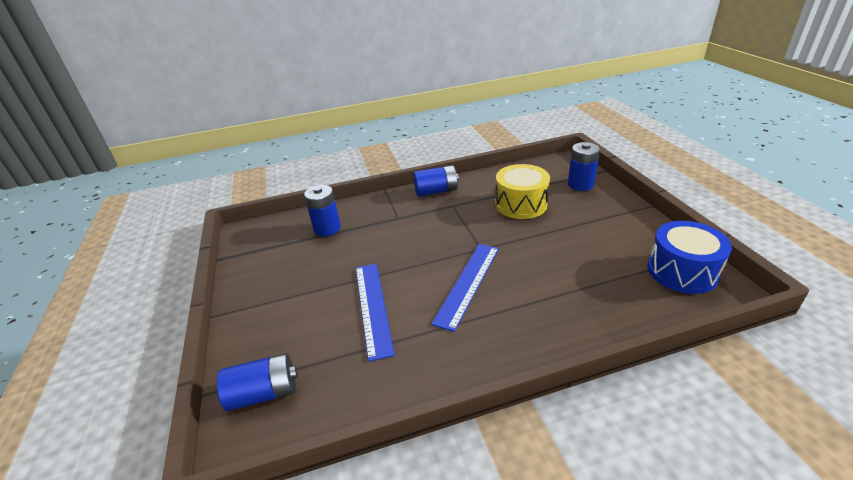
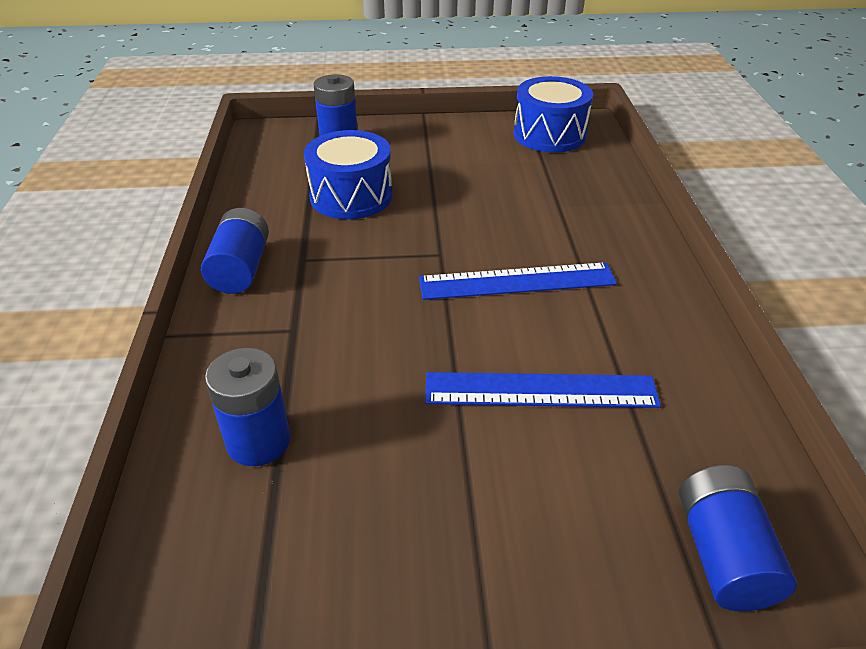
camera: 80 degrees left, 5 degrees up
blue ruler [431,244,499,332] -> blue ruler turned 45 degrees counterclockwise [419,262,617,300]
yellow drum [495,164,550,219] -> blue drum [304,130,393,219]

